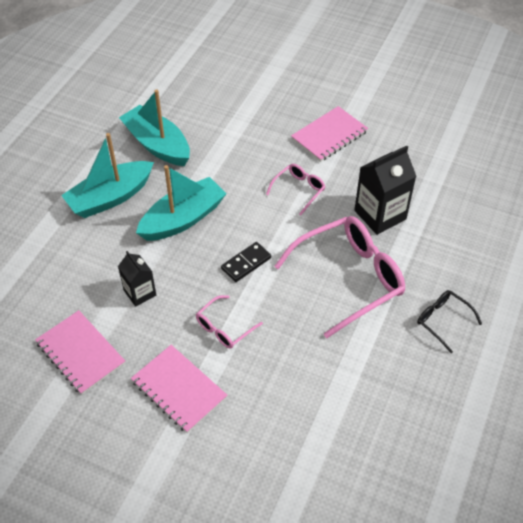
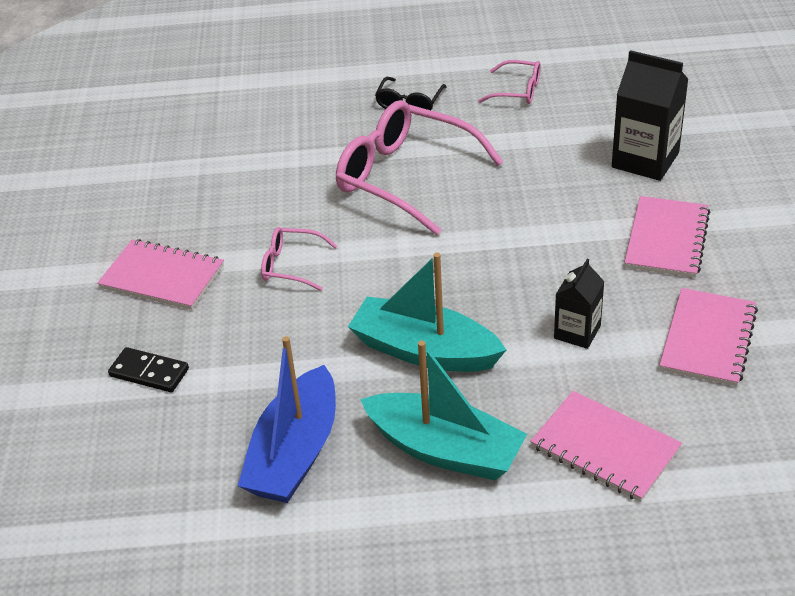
camera: 115 degrees left, 10 degrees down
turquoise boat [119,89,190,166] -> blue boat [238,336,336,503]
pink glasses [196,295,263,349] -> pink glasses moved to [478,60,541,104]
black domino [221,242,271,282] -> black domino moved to [108,347,189,392]
black carton [354,146,417,235] -> black carton moved to [612,50,689,181]
none -> pink notebook [530,391,682,502]

